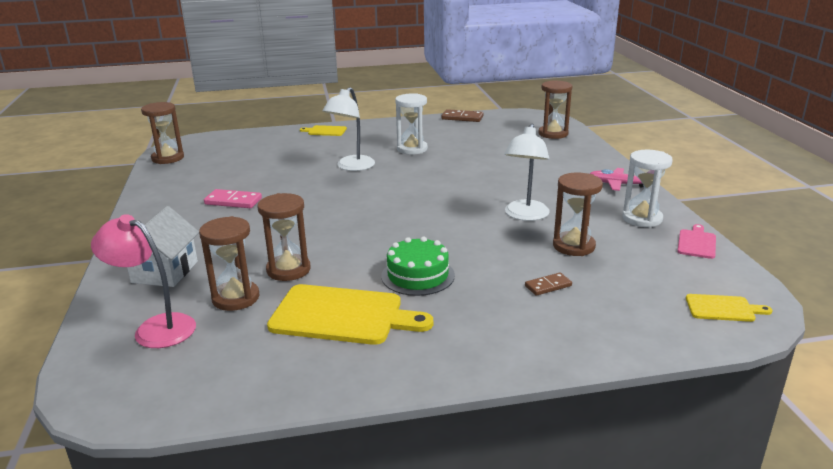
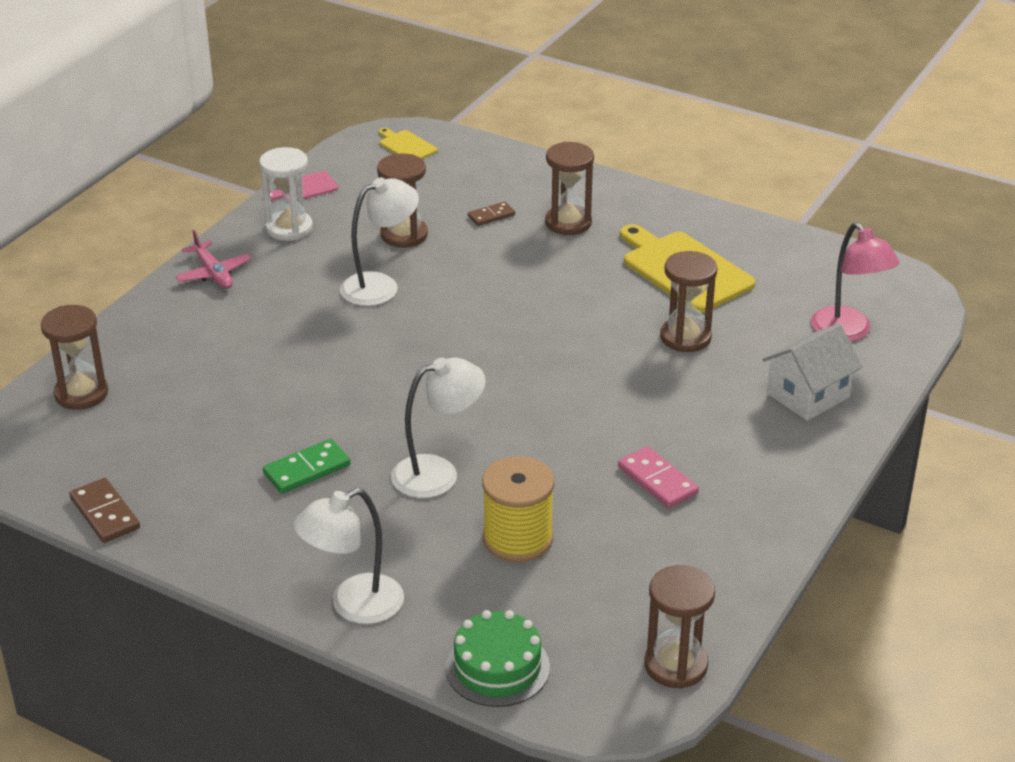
camera: 140 degrees left, 10 degrees up
brown hourglass [199,216,260,311] -> brown hourglass moved to [545,142,594,235]
yellow cutting board [300,125,347,136] -> white lamp [294,488,404,624]
green cake [381,237,455,296] -> green cake moved to [445,610,550,707]
white hourglass [395,93,428,155] -> green domino [263,439,350,493]
brown domino [525,273,572,296] -> brown domino turned 45 degrees counterclockwise [468,201,515,226]
none -> yellow spool [482,456,554,562]

